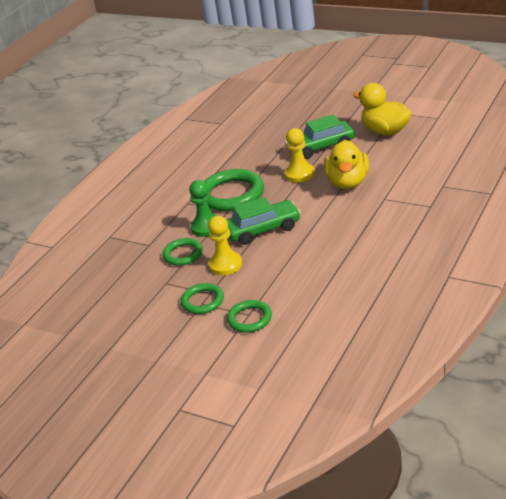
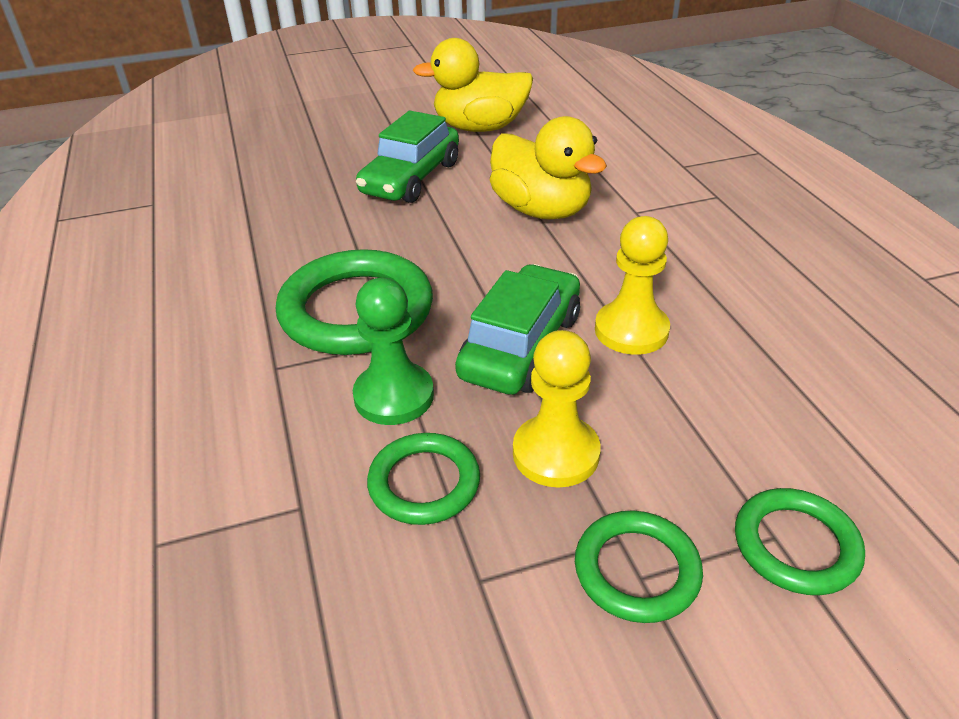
camera: 50 degrees left, 5 degrees up
yellow pawn [285,128,315,183] -> yellow pawn moved to [595,216,670,355]

